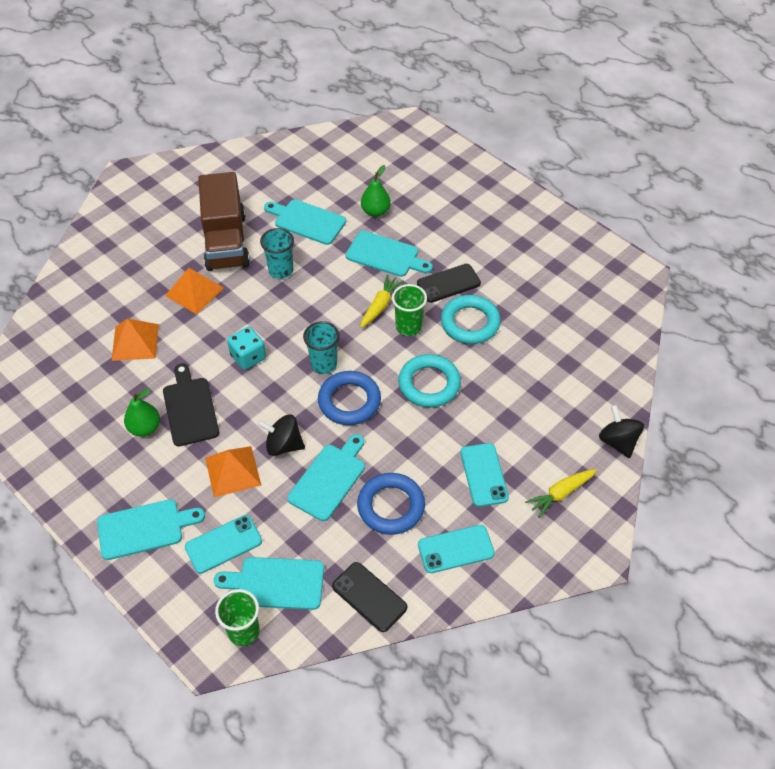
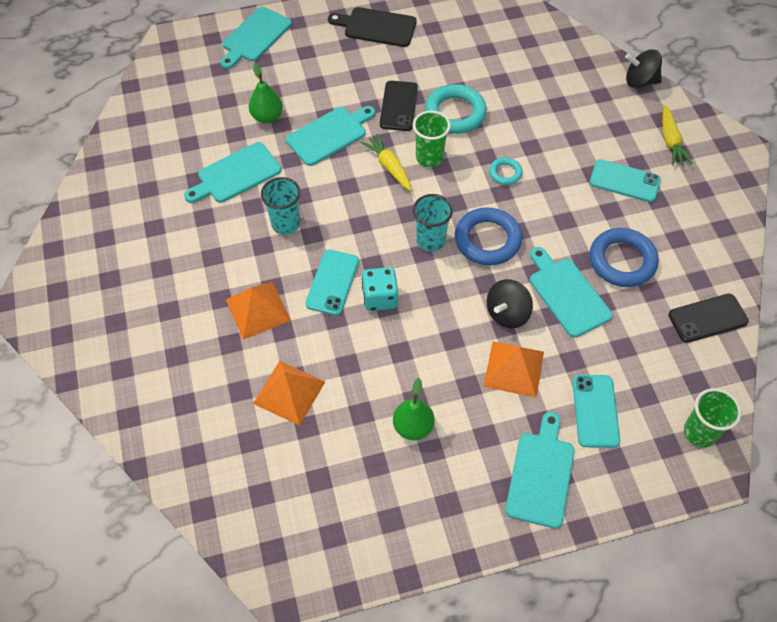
camera: 60 degrees left, 5 degrees up
black cutting board [163,363,219,446] -> black cutting board moved to [328,7,417,47]
brown truck [198,172,250,271] -> none
turquoise cutting board [214,557,324,610] -> turquoise cutting board moved to [220,7,292,69]
turquoise ring [398,354,461,408] -> turquoise ring [489,157,522,185], size x0.52
turquoise phone [418,525,495,573] -> turquoise phone moved to [305,250,359,315]

